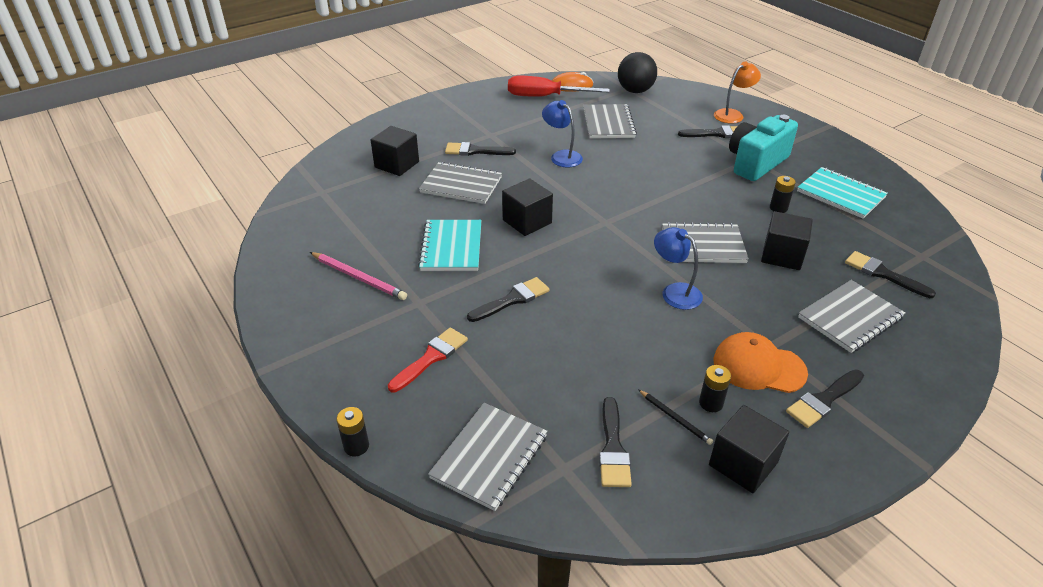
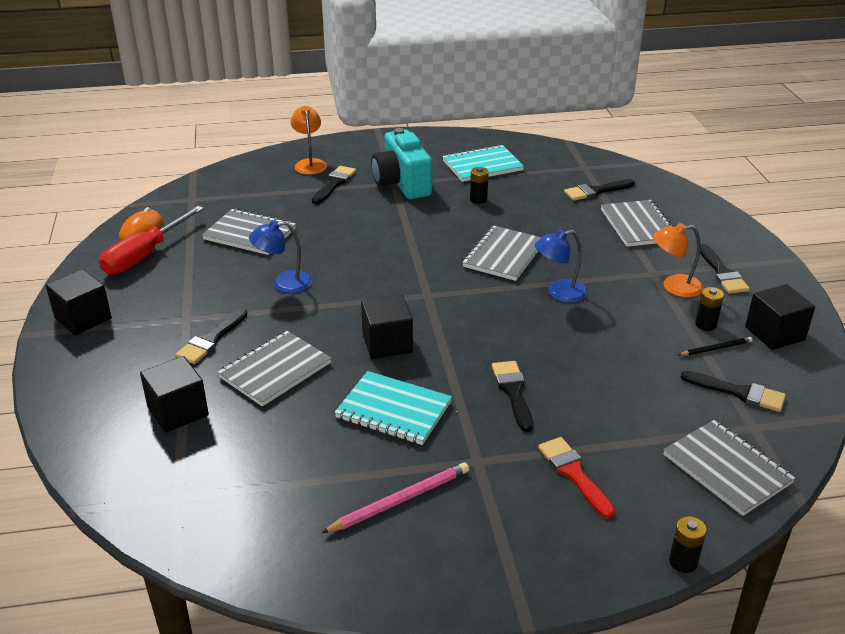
camera: 65 degrees left, 5 degrees down
black ball [618,52,657,93] -> none
orange cap [714,332,808,393] -> orange lamp [653,223,703,297]
black cube [761,211,813,270] -> black cube moved to [46,269,112,335]

